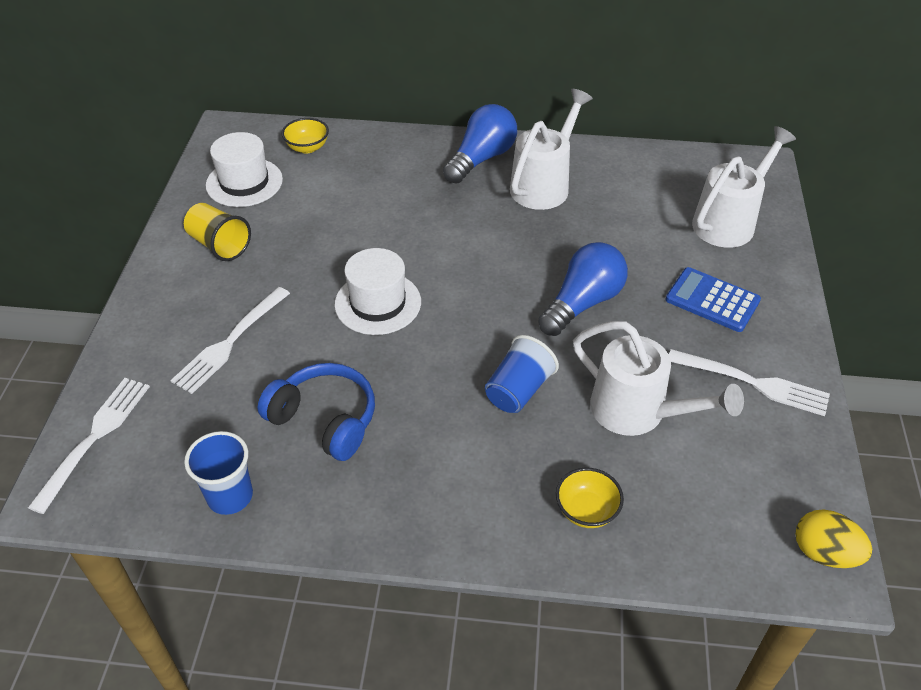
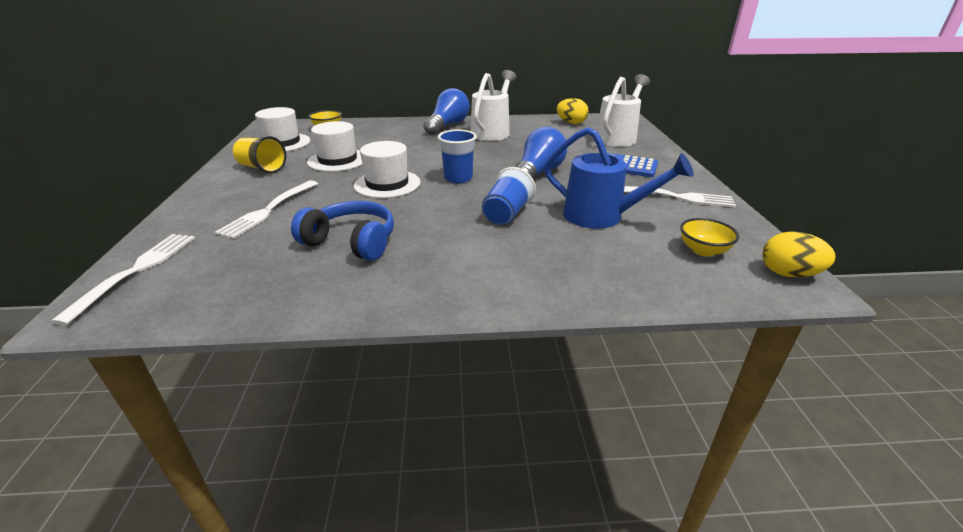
camera: 10 degrees left, 15 degrees down
blue cup [184,431,253,515] -> blue cup moved to [438,130,477,183]
yellow bowl [556,468,624,528] -> yellow bowl moved to [680,218,739,257]
white watering can [573,321,744,436] -> blue watering can [544,127,694,229]
none -> white hat [307,121,363,172]
none -> yellow egg [556,98,589,124]

